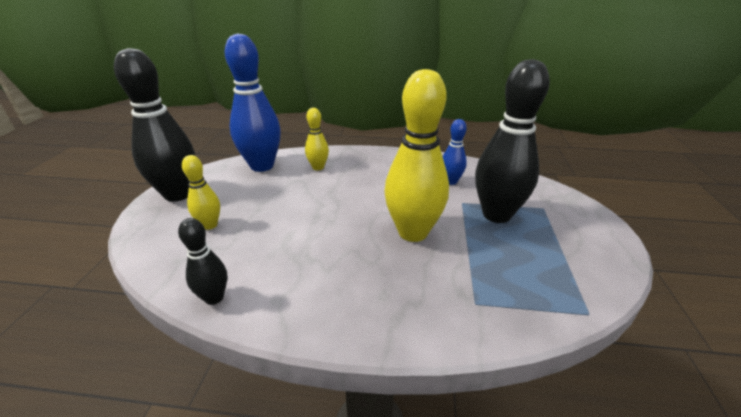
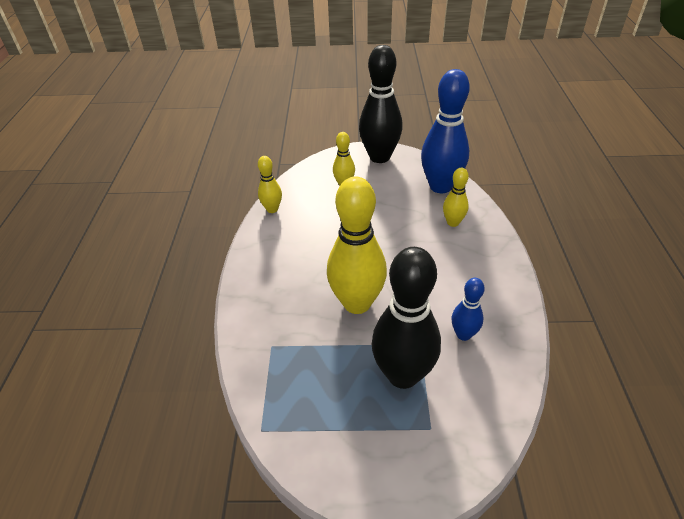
camera: 85 degrees right, 10 degrees up
black bowling pin [178,218,227,305] -> yellow bowling pin [258,156,282,213]

